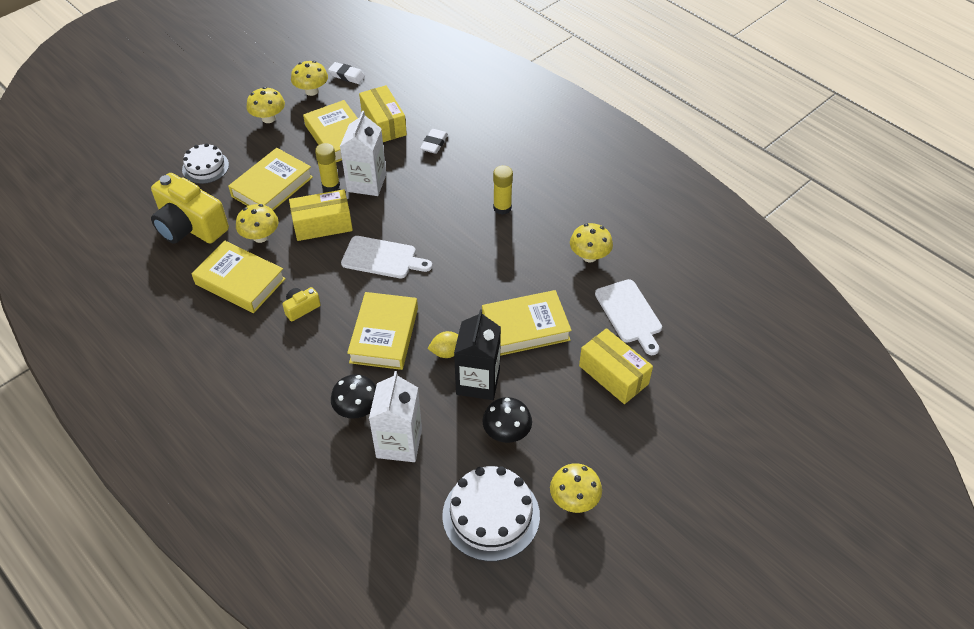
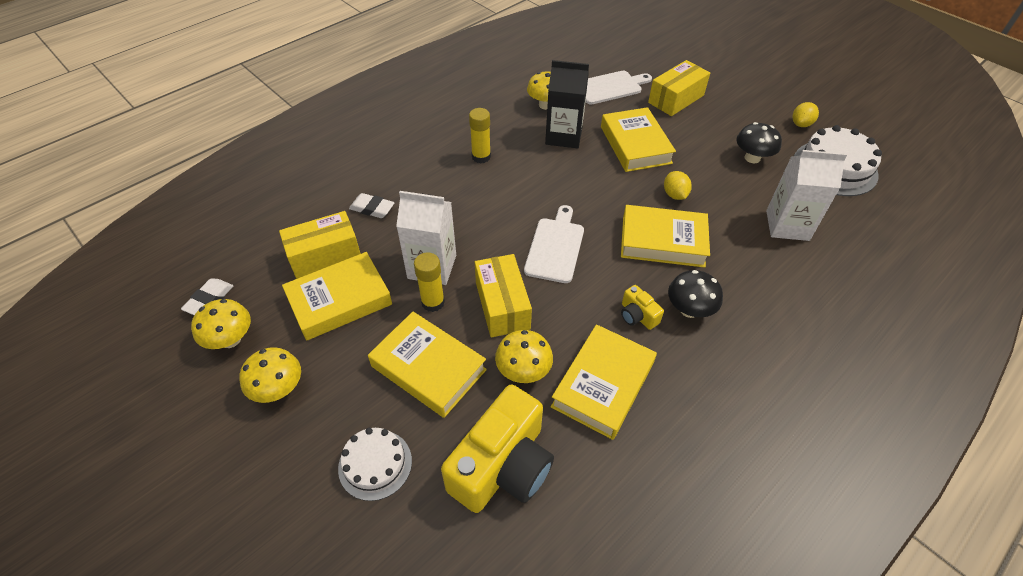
camera: 90 degrees left, 0 degrees up
black mushroom [331,374,376,419] -> black mushroom moved to [668,270,723,318]
black carton [454,309,501,400] -> black carton moved to [545,60,589,148]
yellow mushroom [550,463,602,513] -> yellow lemon [792,102,819,127]

